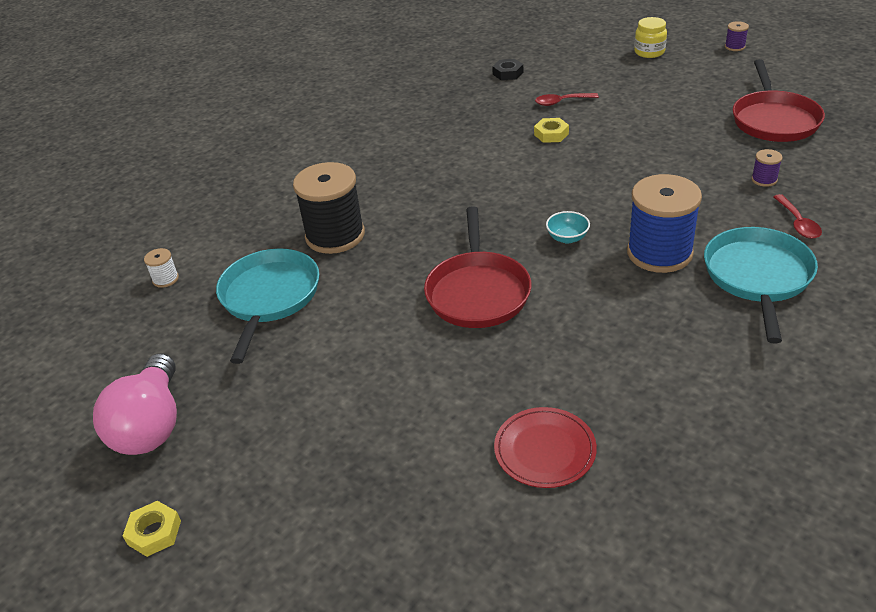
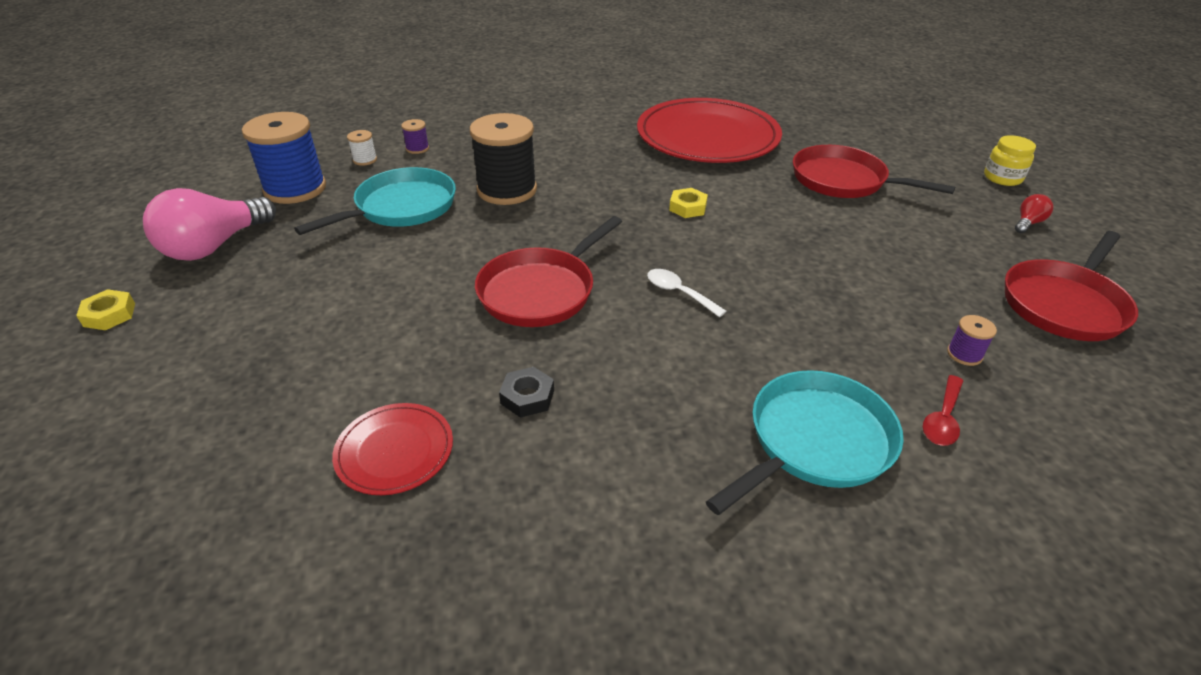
camera: 35 degrees right, 0 degrees up
black nut [492,59,523,80] -> black nut moved to [499,367,554,418]
yellow nut [534,118,569,143] -> yellow nut moved to [669,188,708,218]
red spoon [535,93,599,106] -> red pan [793,145,955,198]
turquoise bowl [546,211,590,243] -> white spoon [647,269,726,317]
blue spool [627,174,702,273] -> blue spool moved to [242,112,326,204]
purple spool [725,21,749,51] -> purple spool moved to [401,119,429,154]
none -> red plate [637,98,782,163]
none -> red light bulb [1015,194,1053,233]

